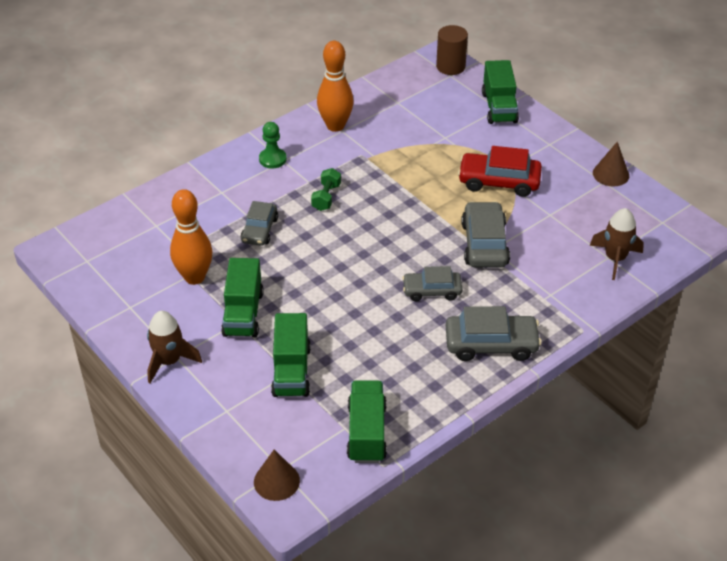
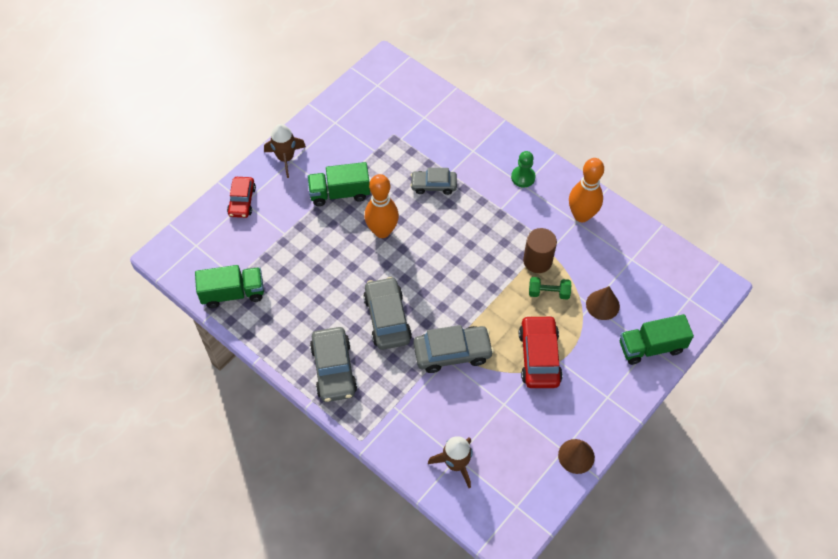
camera: 80 degrees right, 15 degrees up
orange bowling pin [170,189,212,285] -> orange bowling pin moved to [365,174,399,238]
brown cone [254,450,300,501] -> brown cone moved to [586,286,620,320]
green truck [271,313,311,397] -> none
green dumbbell [311,168,341,211] -> green dumbbell moved to [529,277,571,300]
grey car [402,266,462,301] -> grey car [363,277,412,350], size x1.52
brown cylinder [436,25,468,75] -> brown cylinder moved to [523,228,557,273]
none -> red car [227,177,256,218]

